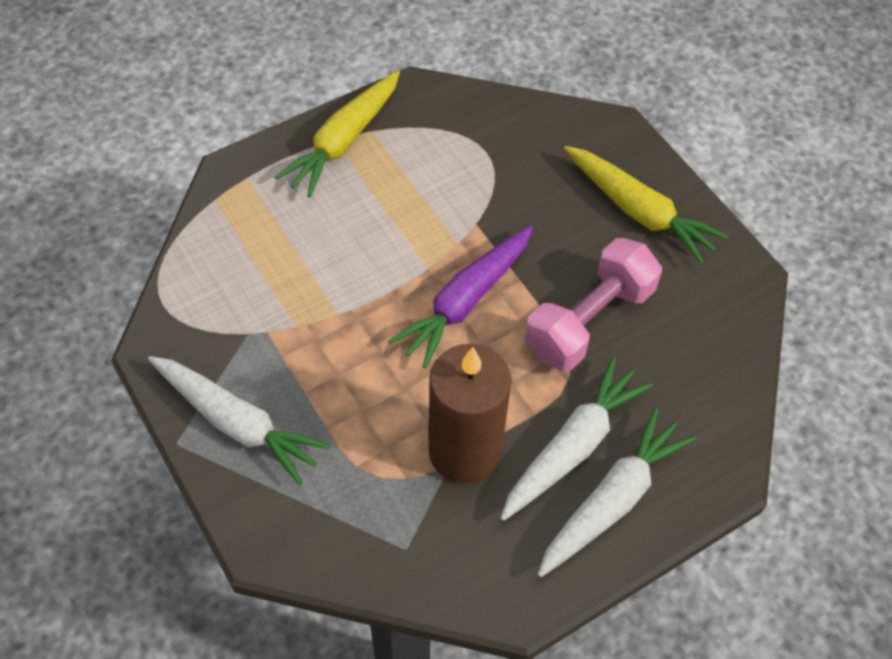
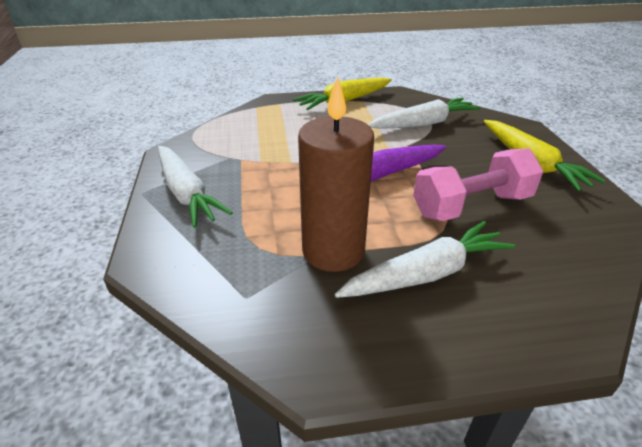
camera: 25 degrees right, 20 degrees down
white carrot [537,408,696,577] -> white carrot moved to [368,98,481,129]

